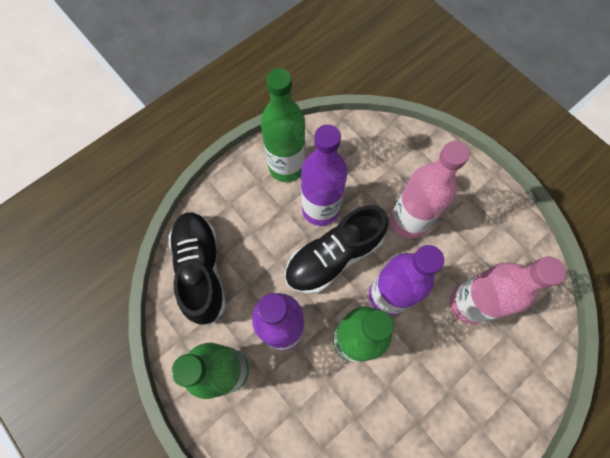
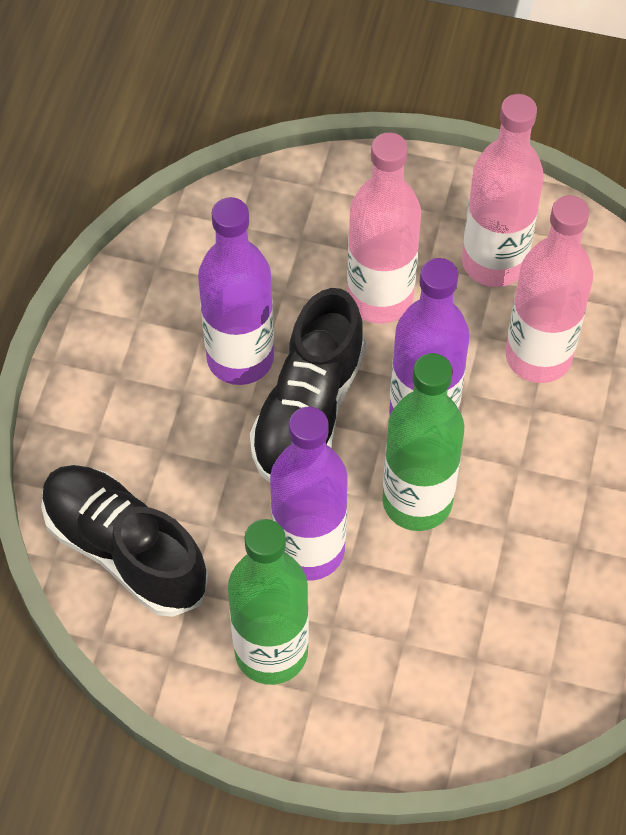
camera: 35 degrees left, 10 degrees down
green bottle [261,68,305,182] -> none
none -> pink bottle [462,94,544,287]

